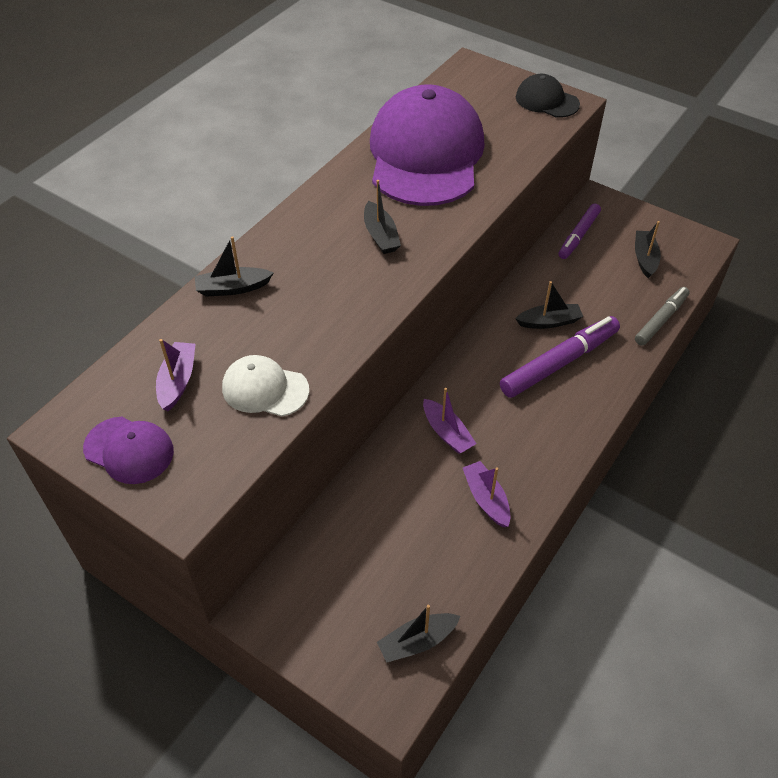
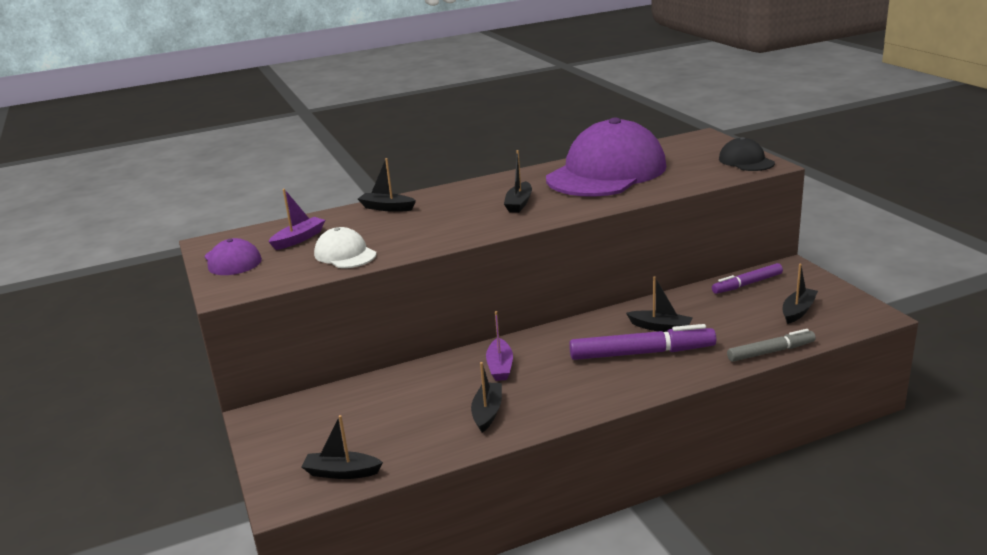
camera: 35 degrees right, 25 degrees down
purple boat [463,461,510,527] -> black boat [471,362,502,433]

